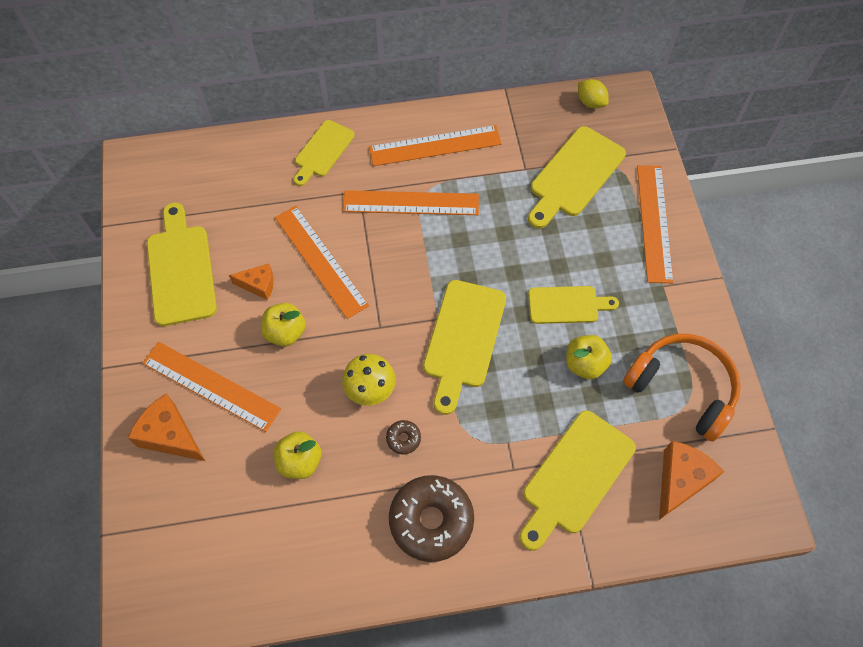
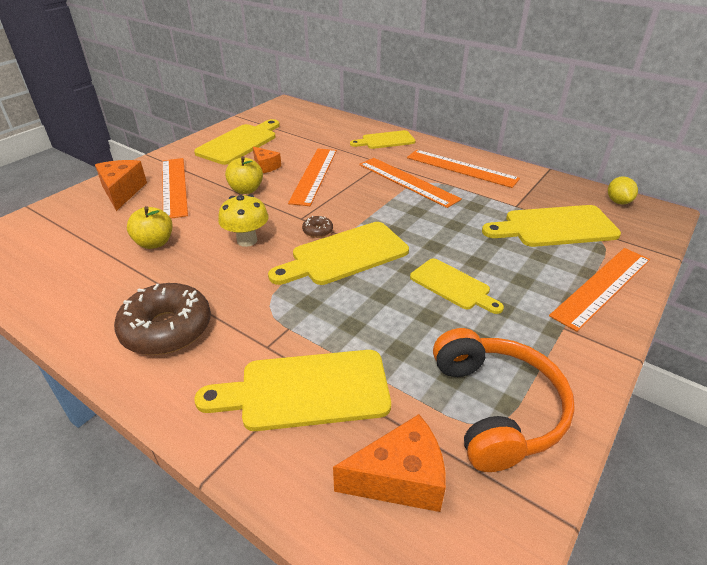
camera: 45 degrees right, 25 degrees down
brown donut [386,420,421,455] -> brown donut moved to [302,216,333,238]
yellow apple [566,335,612,379] -> none

